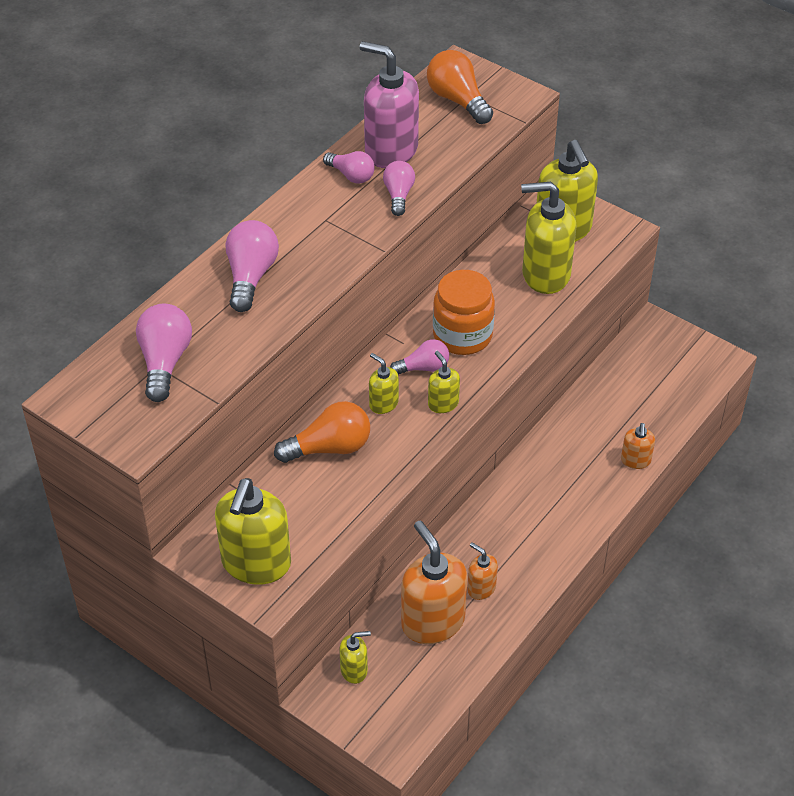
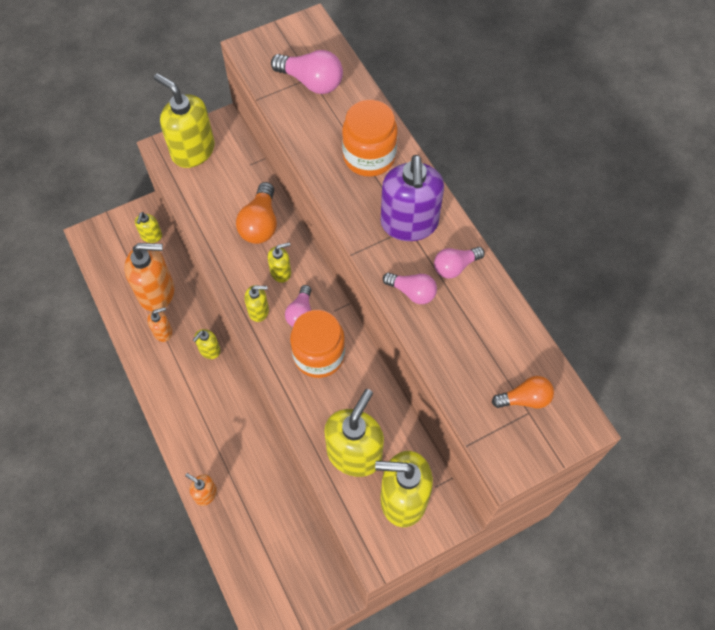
camera: 115 degrees right, 15 degrees up
pink light bulb [226,220,279,312] -> orange jar [342,100,398,177]
pink soap dispenser [360,41,419,168] -> none
orange light bulb [427,50,493,124] -> orange light bulb [492,376,554,408], size x0.64
none -> yellow soap dispenser [193,329,221,359]
none -> purple soap dispenser [381,155,444,241]

